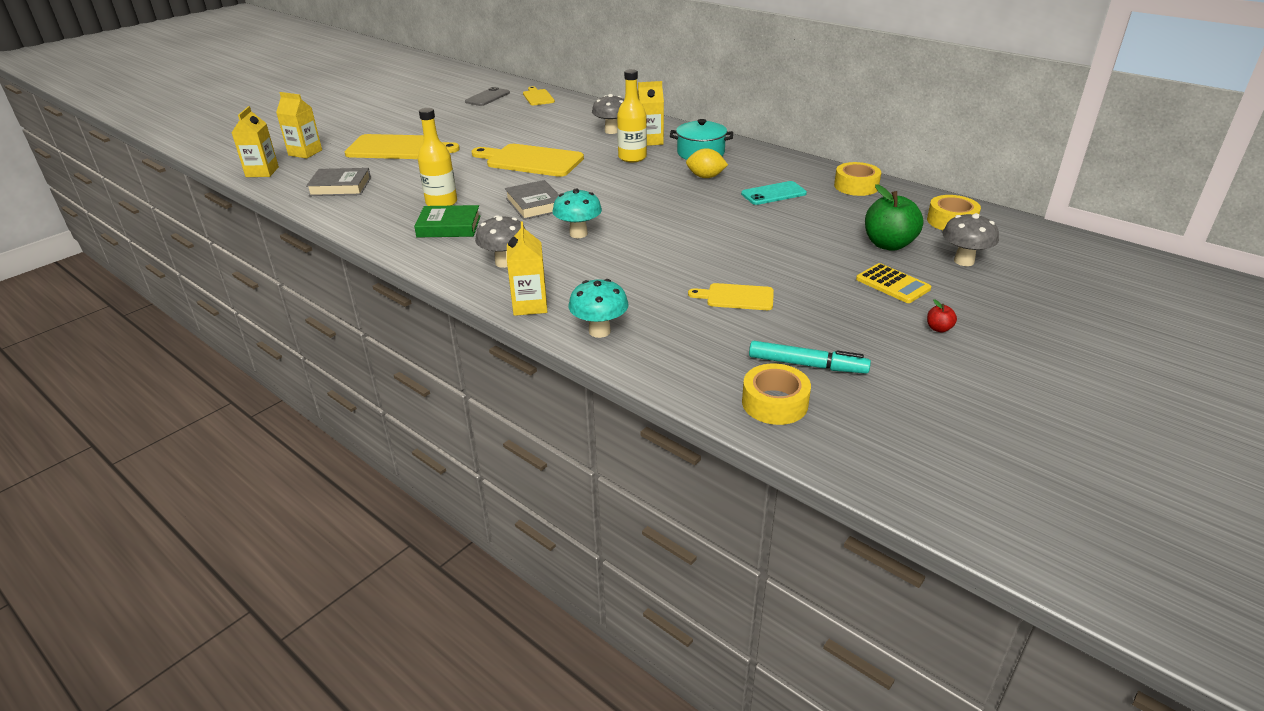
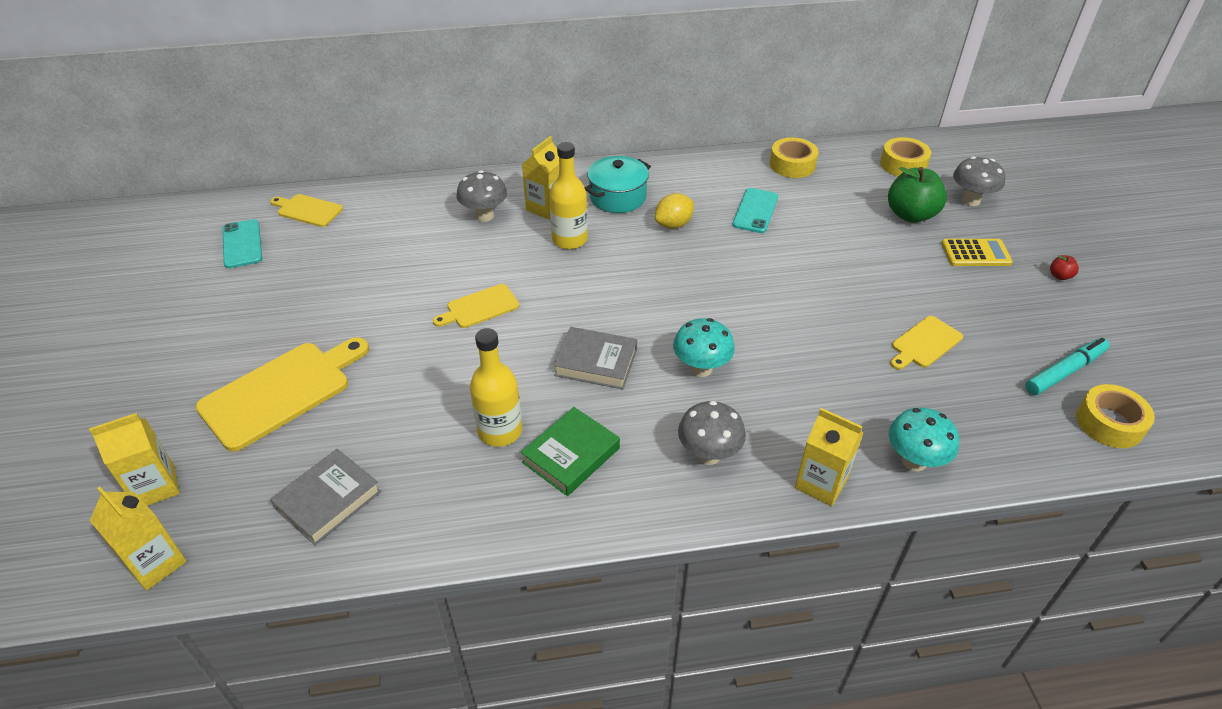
camera: 50 degrees left, 10 degrees up
grey phone [465,87,510,106] -> turquoise phone [222,219,262,268]
yellow cutting board [471,144,584,177] -> yellow cutting board [433,284,519,328], size x0.55

